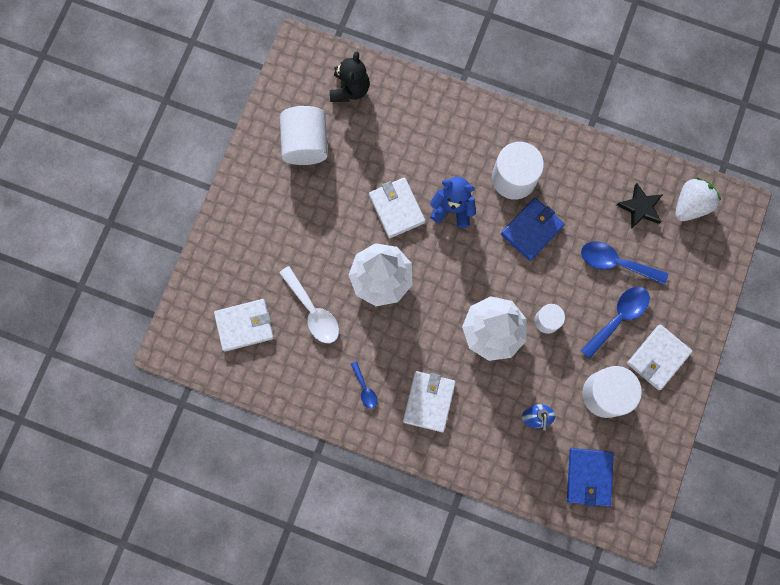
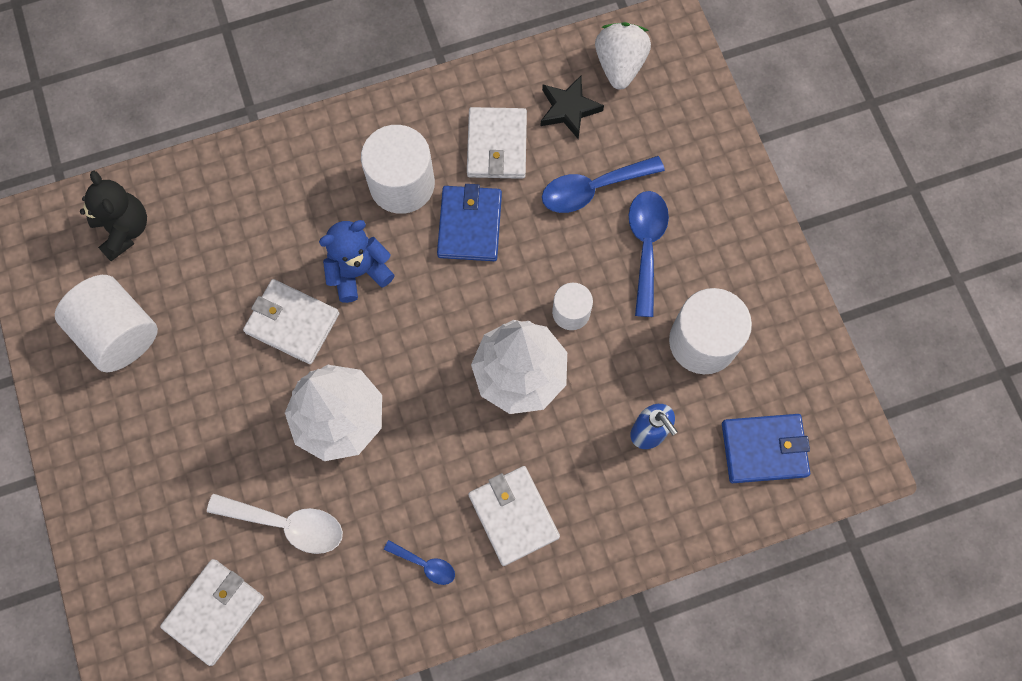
camera: 40 degrees left, 5 degrees down
blue wallet [567,448,614,507] -> blue wallet turned 60 degrees counterclockwise [722,414,810,483]
white wallet [627,324,693,390] -> white wallet moved to [467,107,527,179]

